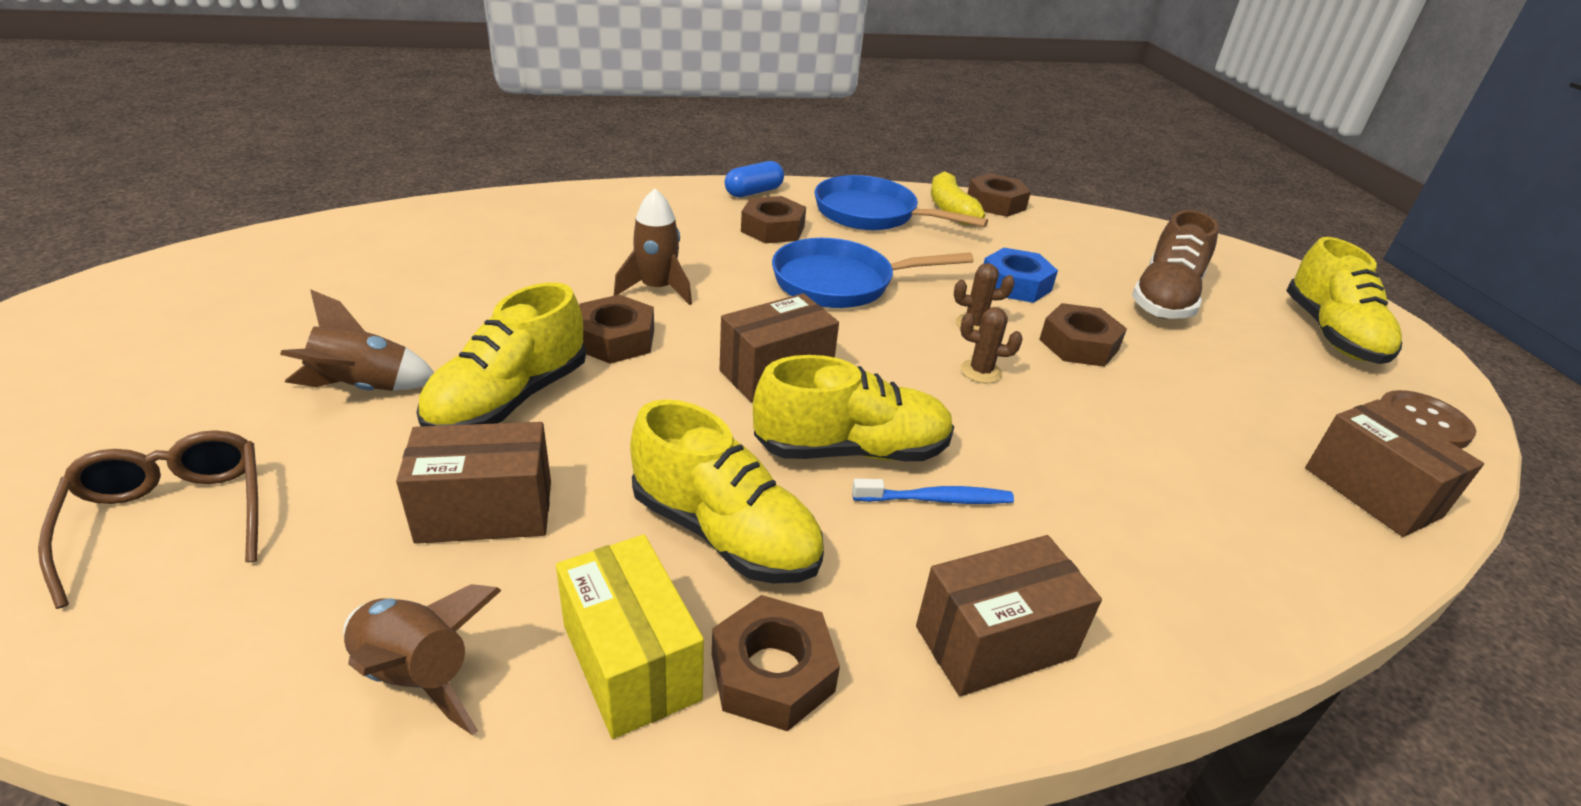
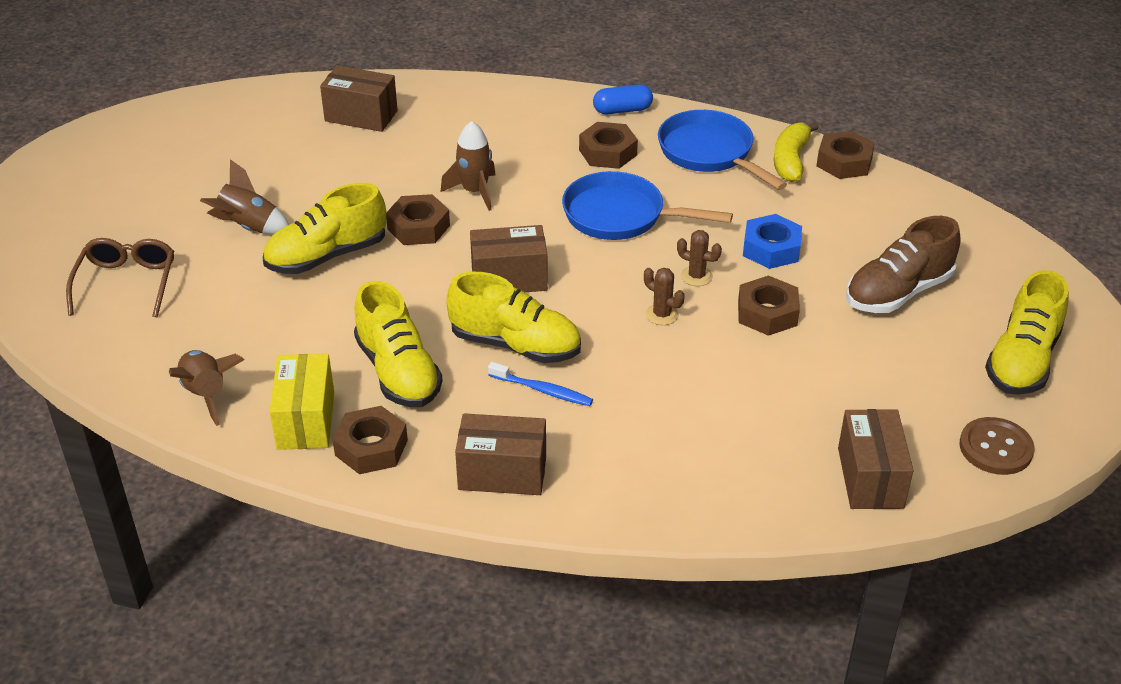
camera: 30 degrees right, 5 degrees up
brown box [396,422,551,544] -> brown box moved to [320,65,398,132]

